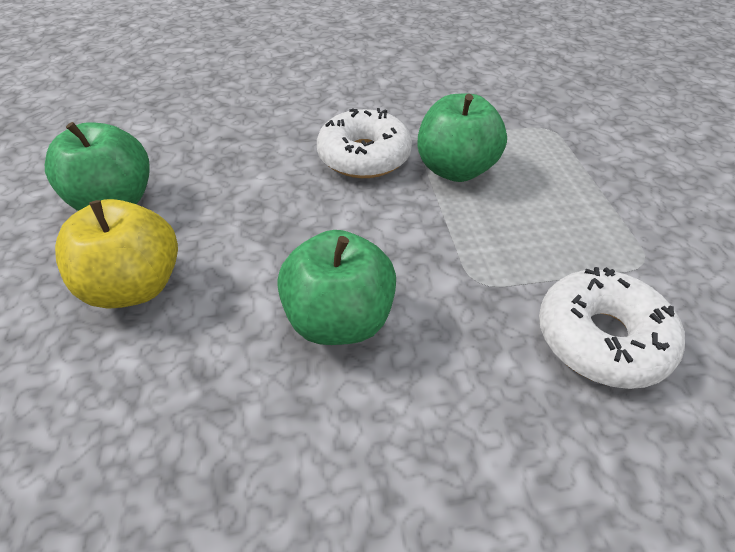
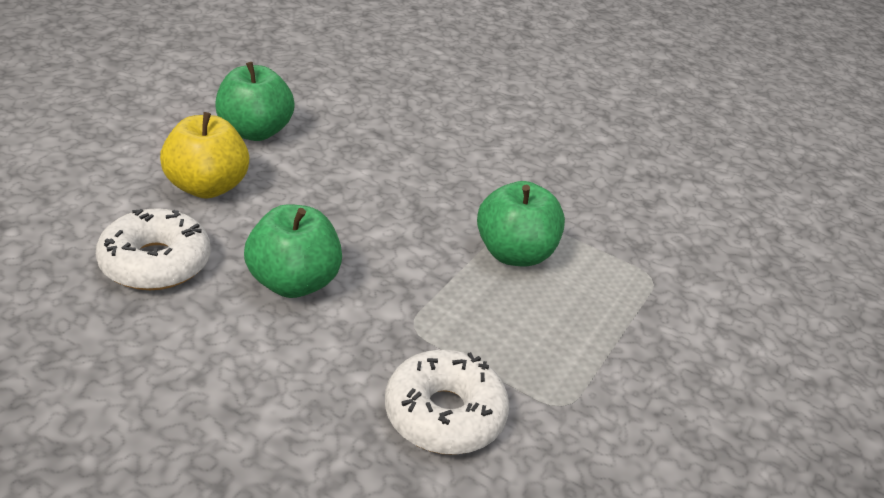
camera: 35 degrees right, 10 degrees down
white donut [317,108,412,178] -> white donut moved to [96,208,211,290]

